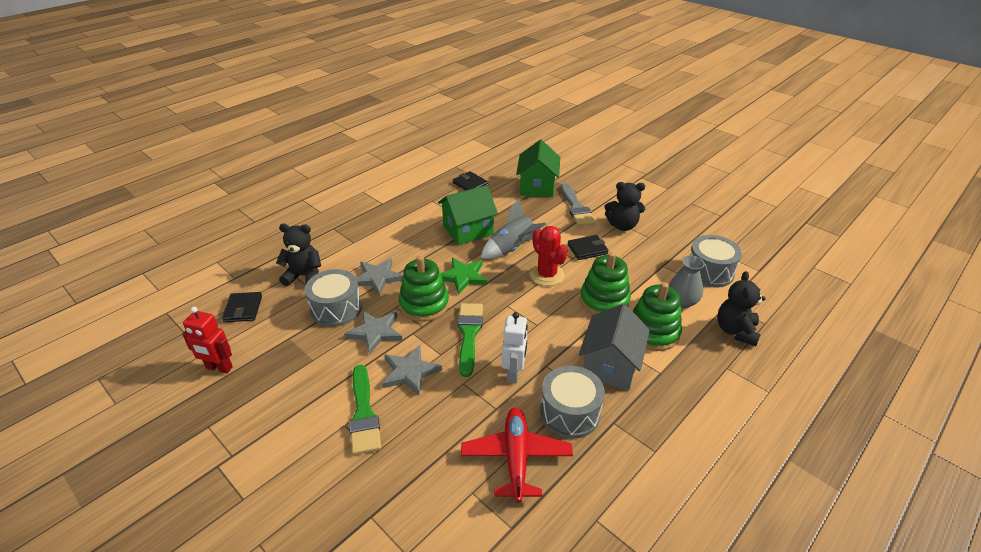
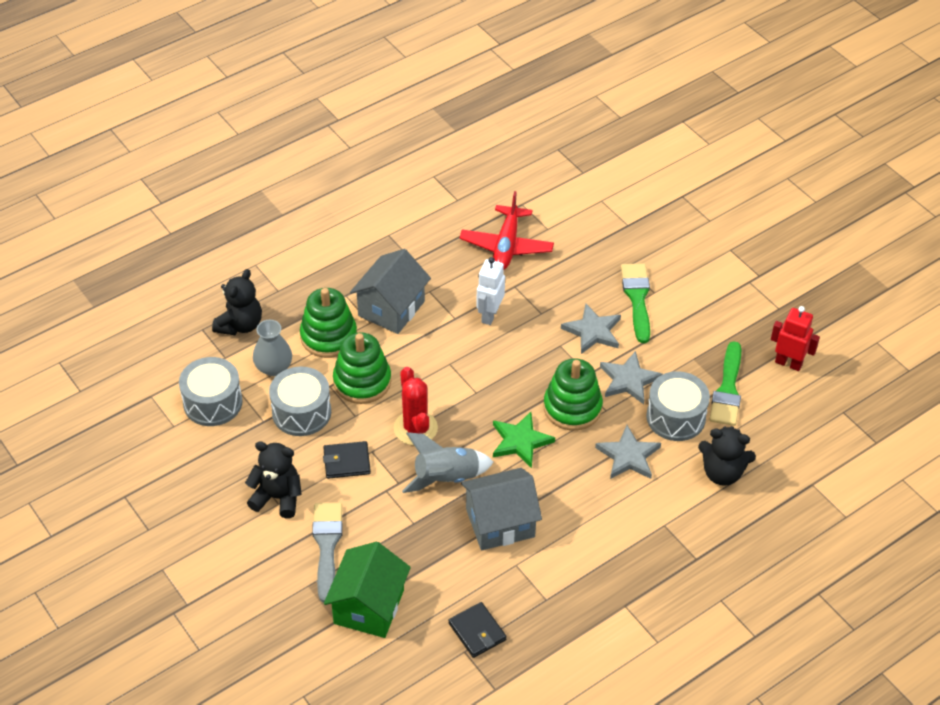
camera: 170 degrees left, 10 degrees up
black wallet [222,292,262,322] -> none
green house [438,185,498,245] -> grey house [461,468,542,551]
green brush [458,303,483,377] -> green brush moved to [709,341,741,426]
grey drum [540,366,605,439] -> grey drum moved to [269,366,331,436]

